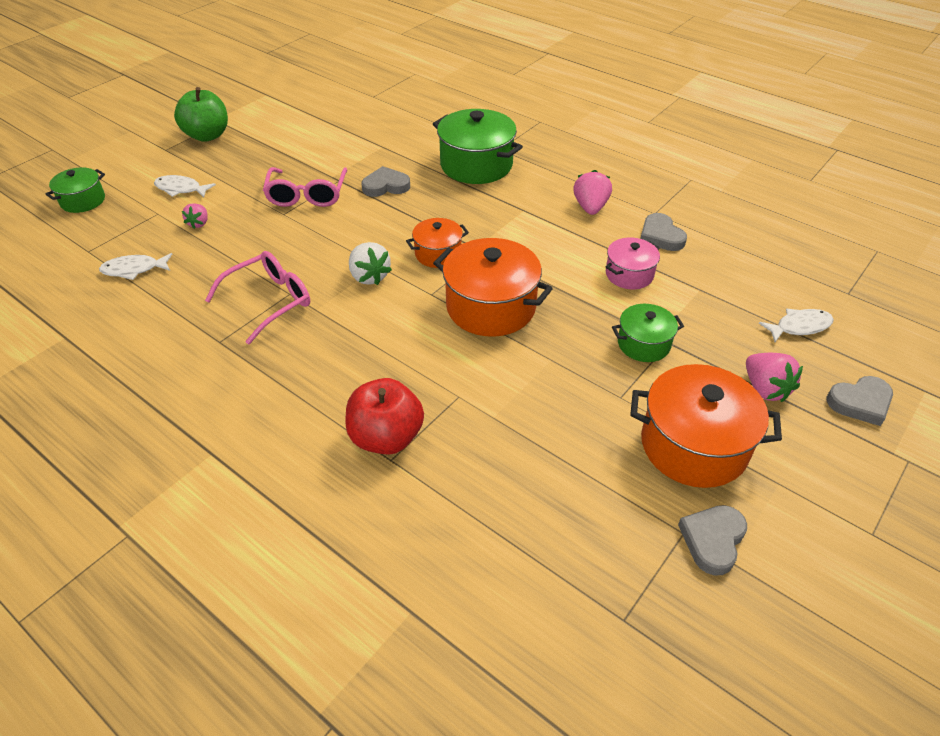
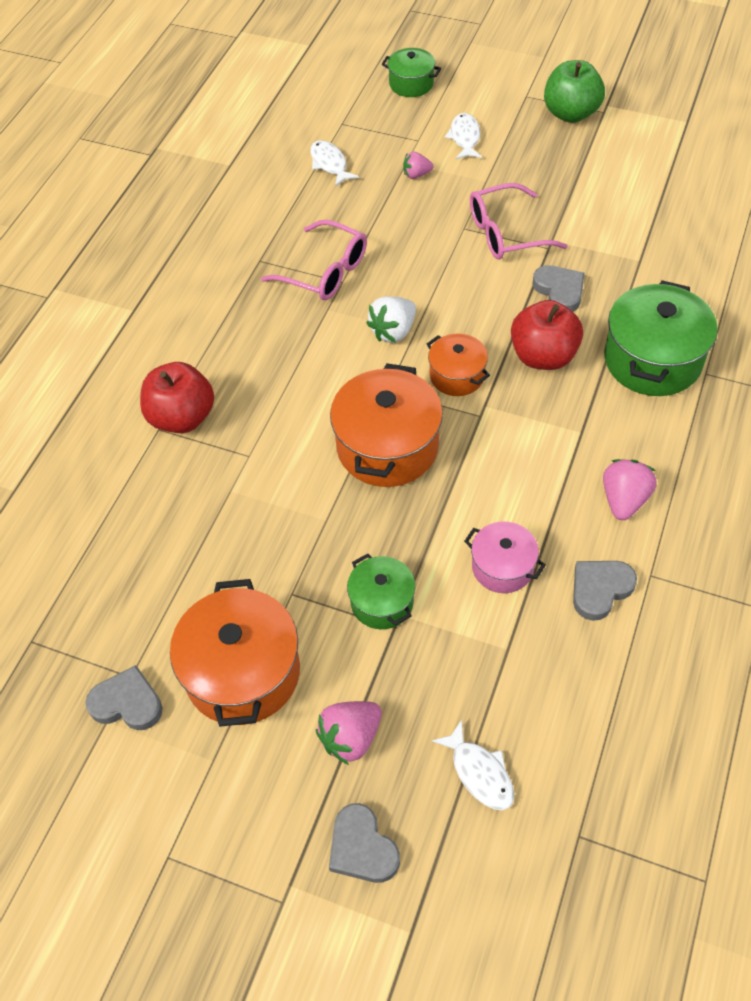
camera: 75 degrees right, 10 degrees up
pink strawberry [573,170,612,215] -> pink strawberry turned 60 degrees counterclockwise [603,459,657,520]
none -> red apple [511,300,583,370]

